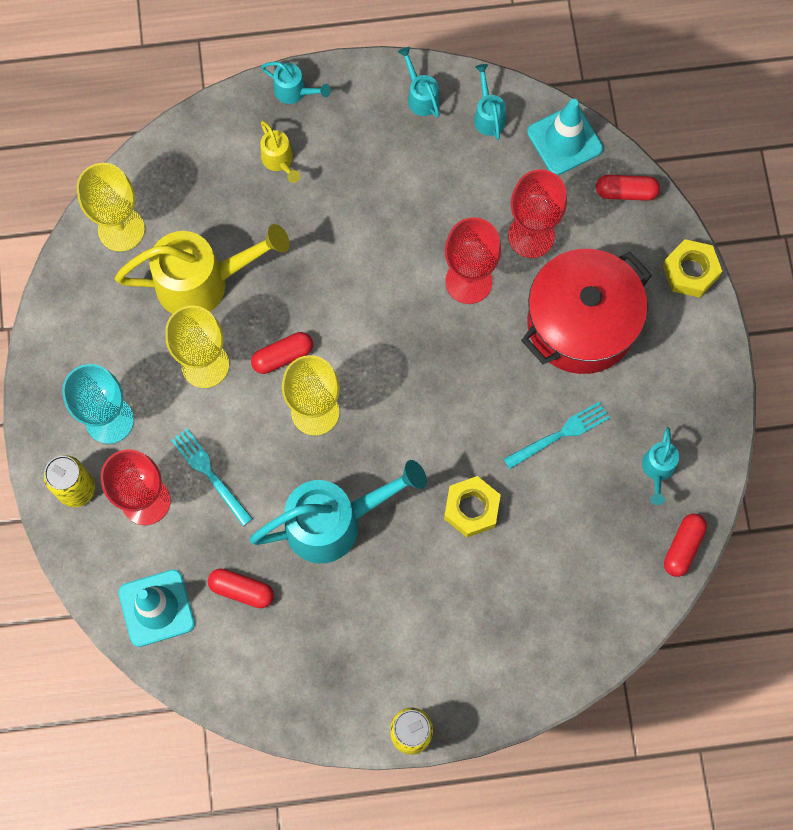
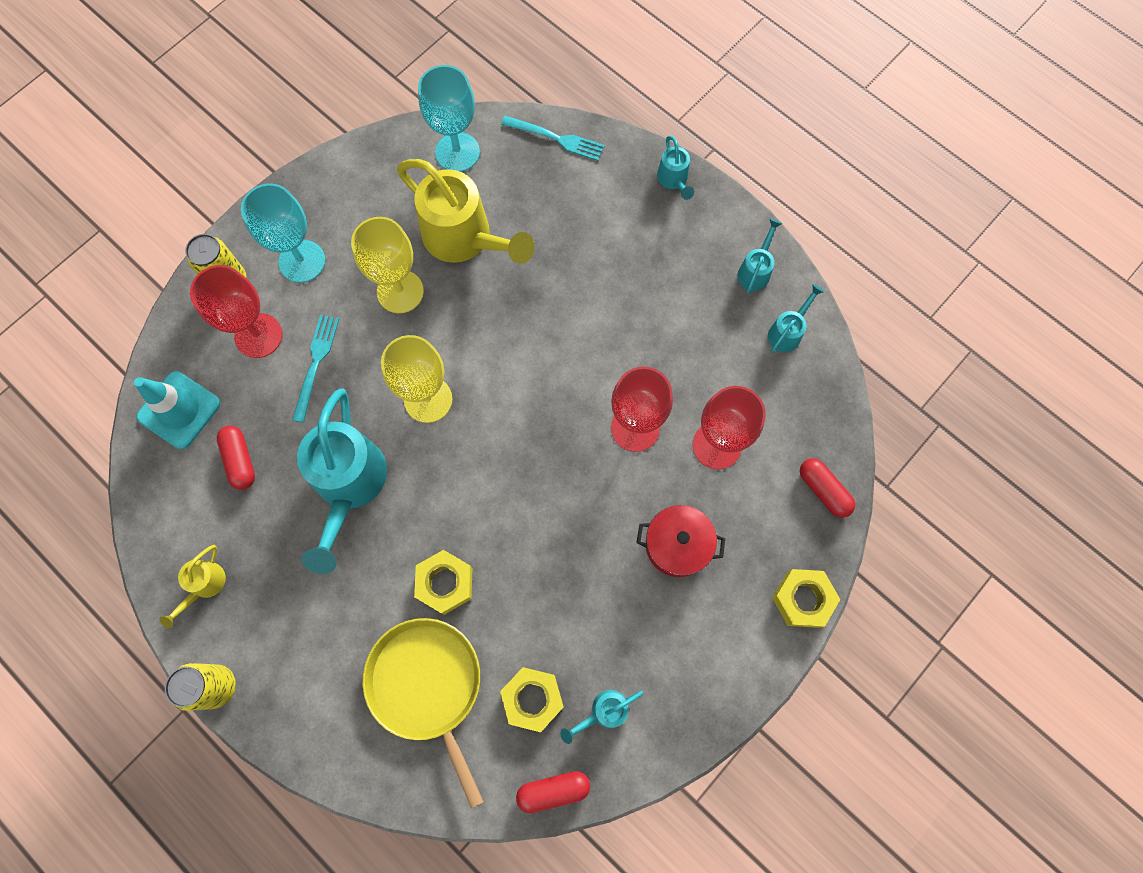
camera: 50 degrees right, 0 degrees up
yellow goblet [77,163,145,252] -> turquoise goblet [418,65,480,172]
turquoise watering can [250,460,427,563] -> turquoise watering can turned 60 degrees clockwise [297,388,387,574]
red capsule [251,332,313,374] -> none
yellow watering can [260,121,300,183] -> yellow watering can moved to [159,545,226,628]
turquoise fork [504,401,610,469] -> turquoise fork moved to [501,116,604,161]
red pot [521,249,652,374] -> red pot [637,505,725,577], size x0.56
turquoise traffic cone [527,99,603,175] -> none
none -> yellow pan [363,618,484,809]
none -> yellow nut [500,667,564,732]

